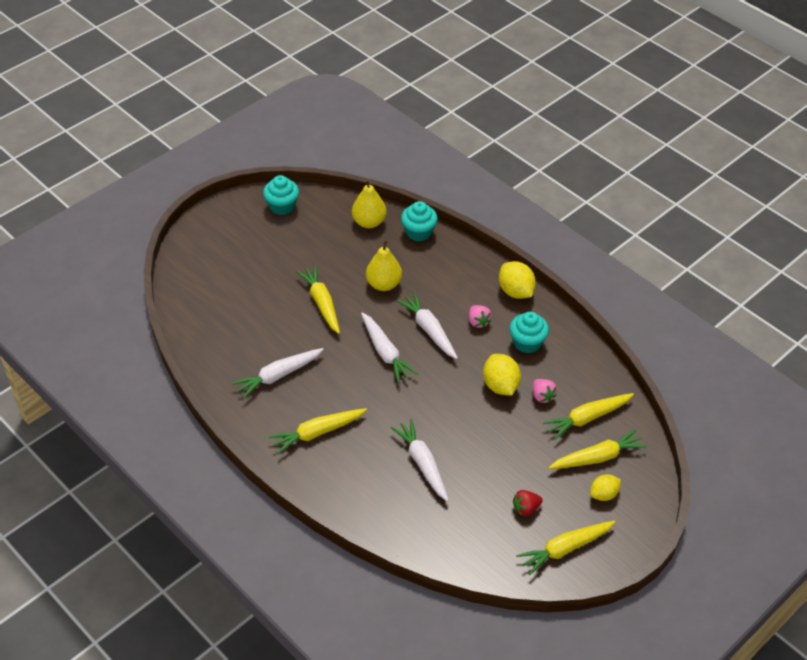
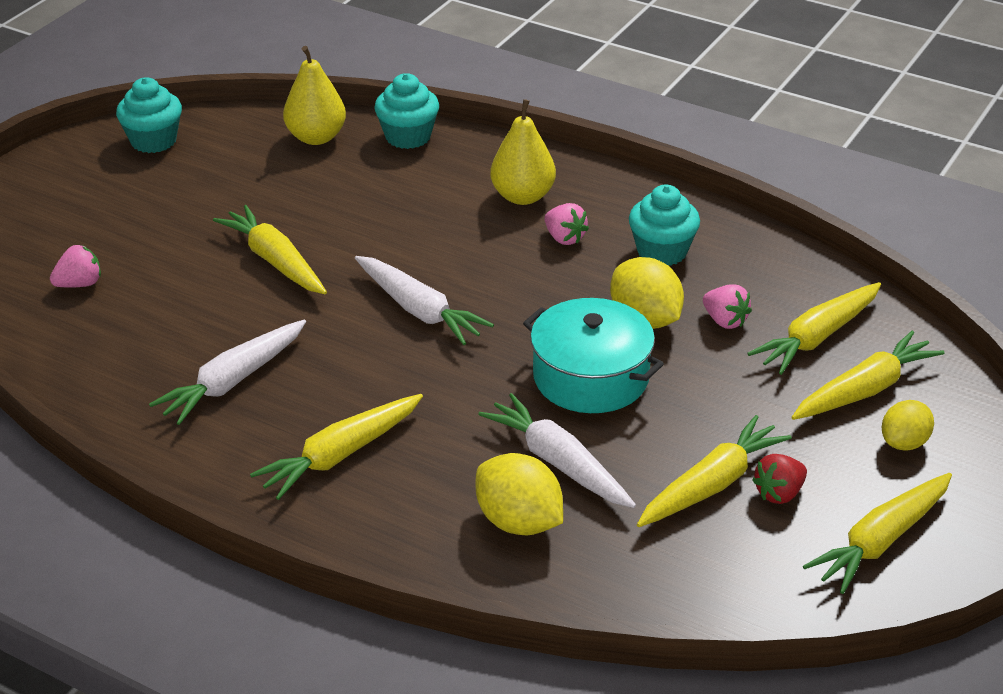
camera: 15 degrees left, 10 degrees down
yellow pear [366,239,402,291] -> yellow pear moved to [490,99,556,205]
white carrot [396,292,458,359] -> none
yellow lemon [499,261,536,299] -> yellow lemon moved to [476,453,563,535]
none -> pink strawberry [50,245,101,288]
none -> turquoise pot [523,298,664,413]
none -> yellow carrot [637,415,792,527]

